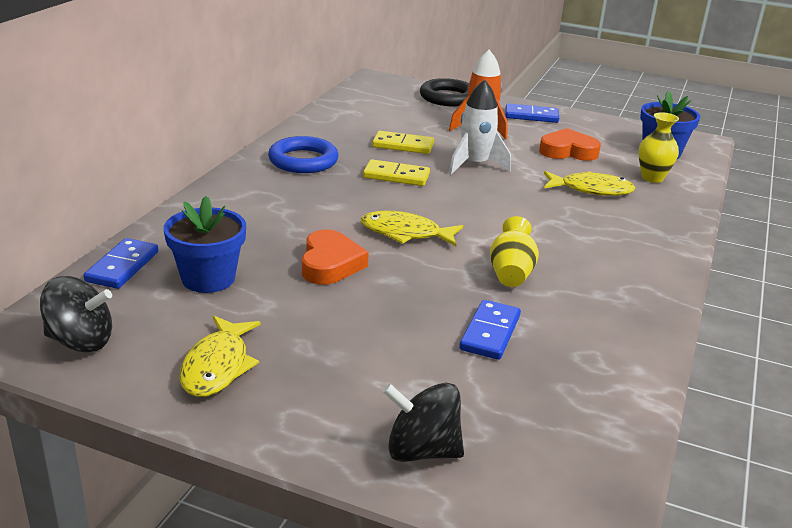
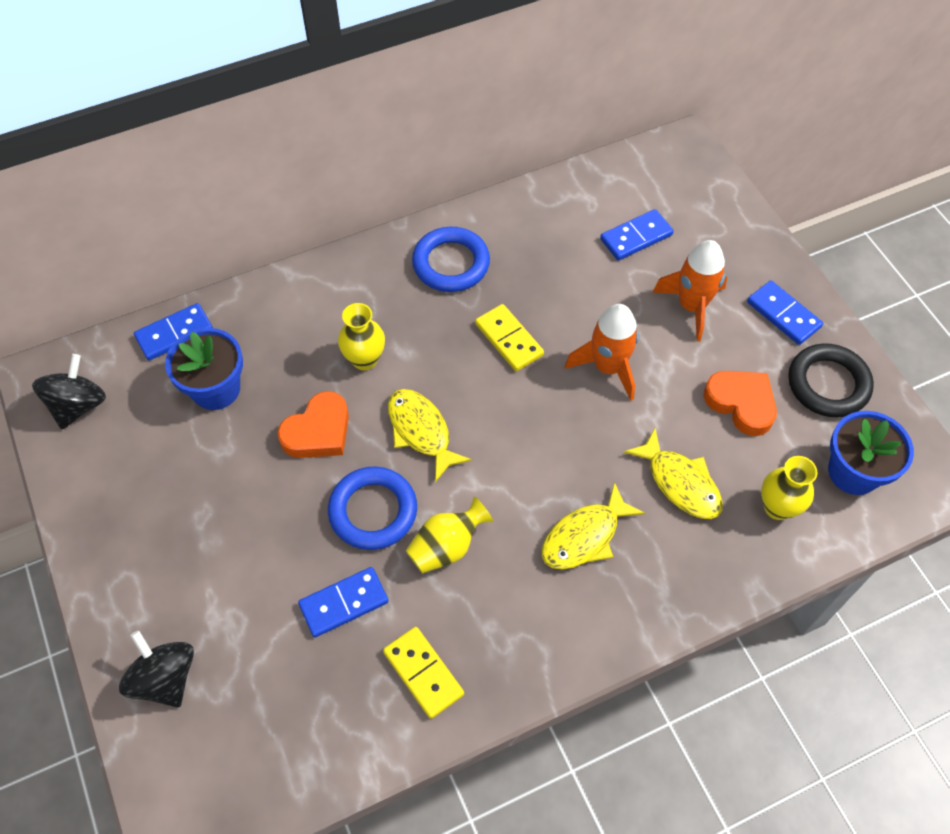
camera: 45 degrees right, 30 degrees up
black spinning top [40,276,112,353] -> black spinning top turned 120 degrees counterclockwise [32,354,106,429]
yellow fish [179,316,260,397] -> yellow fish moved to [542,482,645,570]
yellow domino [372,131,434,154] -> yellow domino moved to [383,627,464,719]
black ring [420,78,469,106] -> black ring moved to [788,343,874,417]
white rocket [449,80,511,174] -> orange rocket [565,304,639,401]
none -> blue ring [328,466,417,550]
none -> yellow vase [338,303,385,370]
none -> blue domino [600,209,674,261]

